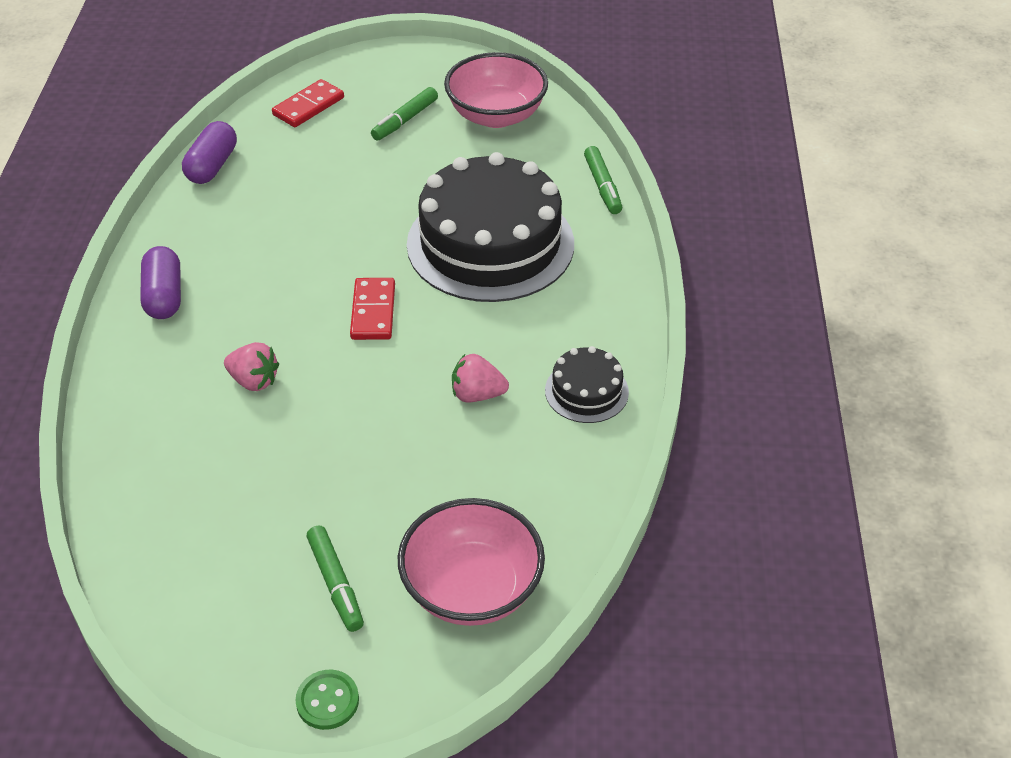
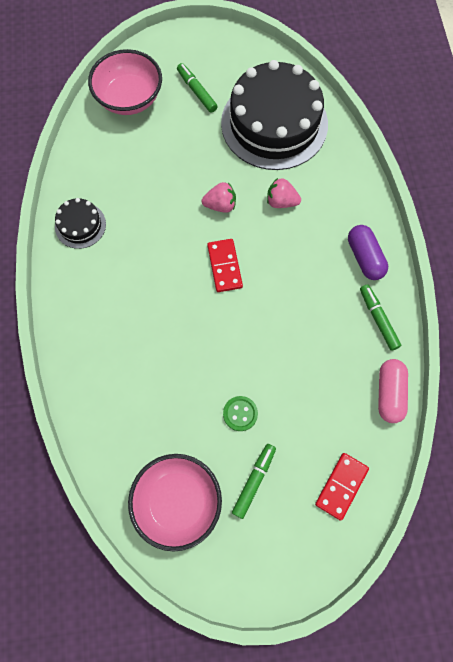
camera: 170 degrees right, 25 degrees up
purple capsule [182,121,237,184] -> pink capsule [378,359,408,423]
green button [295,670,359,730] -> green button moved to [223,396,258,431]
black cake [407,152,574,302] -> black cake moved to [221,60,328,170]
pink strawberry [452,354,509,402] -> pink strawberry moved to [202,182,236,213]
green marker [584,146,622,214] -> green marker moved to [360,284,401,351]

